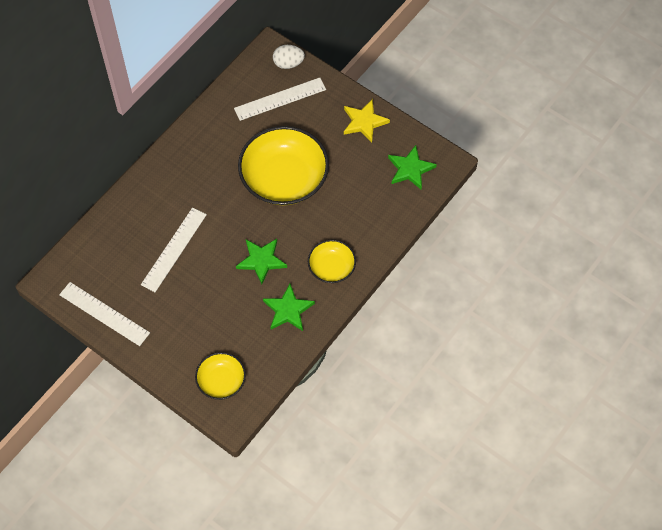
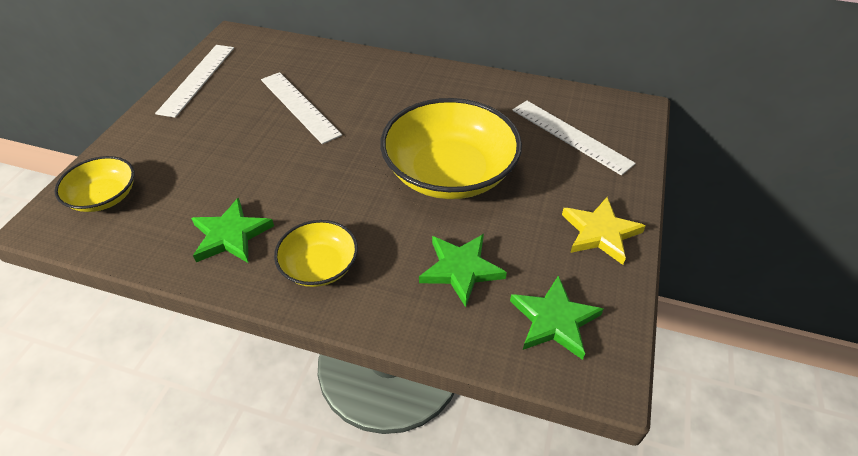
camera: 70 degrees right, 15 degrees down
white ruler [141,207,207,292] -> white ruler turned 45 degrees clockwise [261,72,342,144]
green star [236,239,287,285] -> green star moved to [419,234,507,307]
white egg [273,45,305,69] -> none

